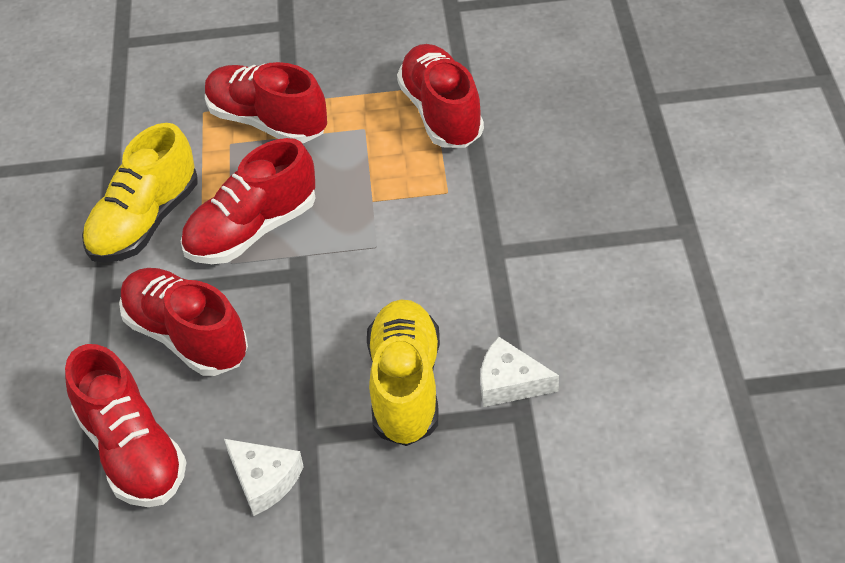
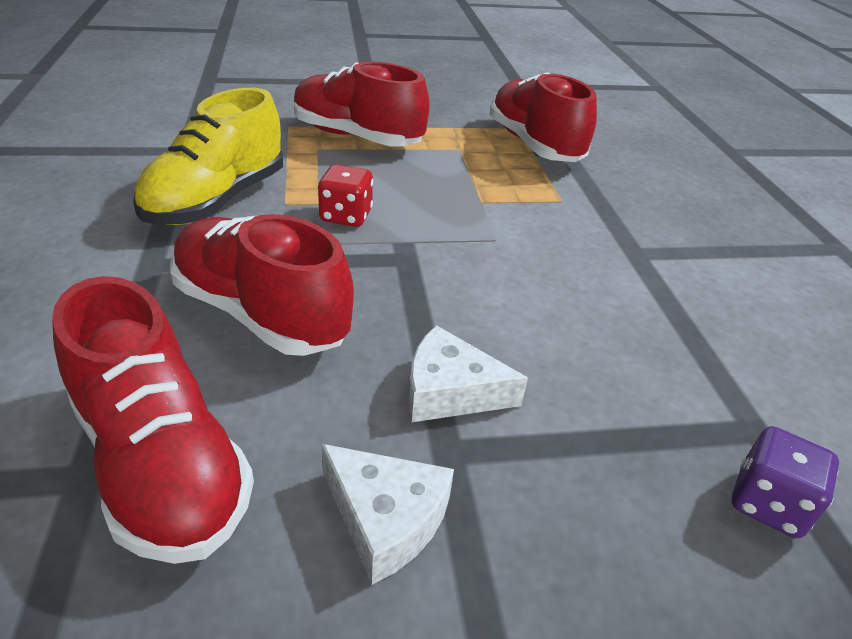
camera: 10 degrees left, 10 degrees down
red shoe [181,138,316,264] -> red dice [318,165,373,227]
yellow shoe [367,299,440,446] -> none
white cheese [481,337,559,407] -> white cheese moved to [409,325,528,422]
none -> purple dice [732,426,839,538]

